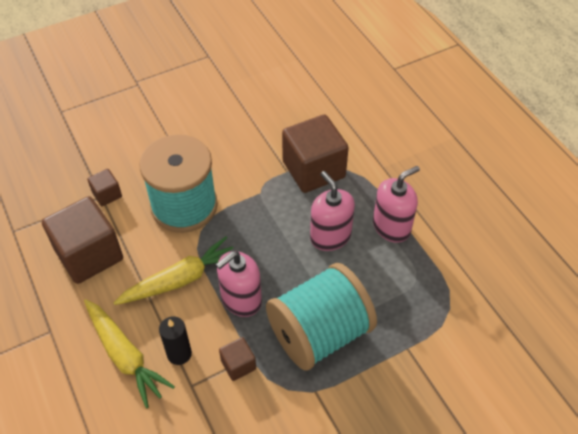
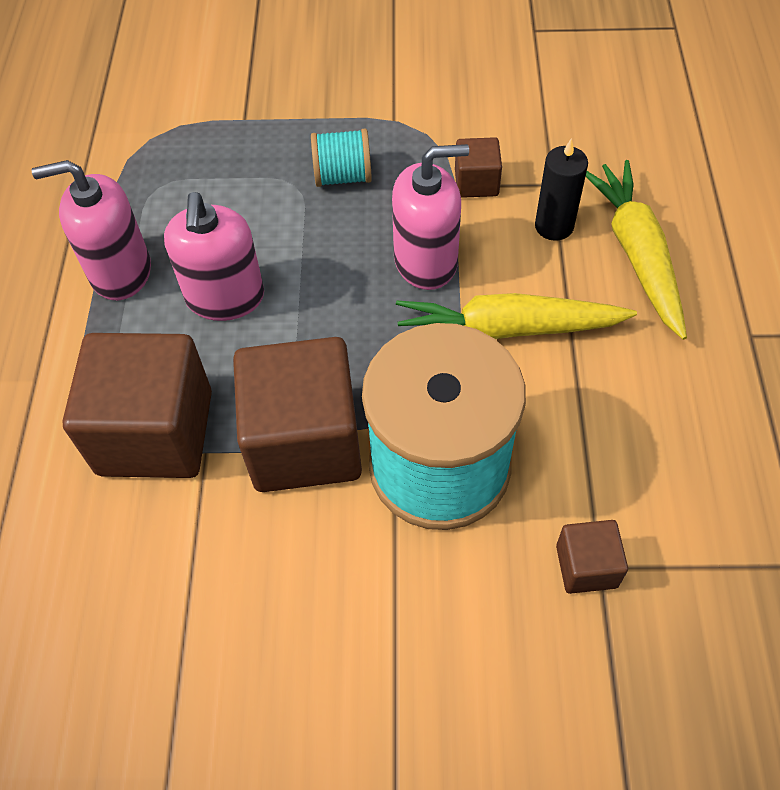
camera: 150 degrees left, 5 degrees up
brown cube [42,196,123,284] -> brown cube moved to [233,337,362,492]
turquoise spool [266,263,377,371] -> turquoise spool [311,129,372,187], size x0.44

